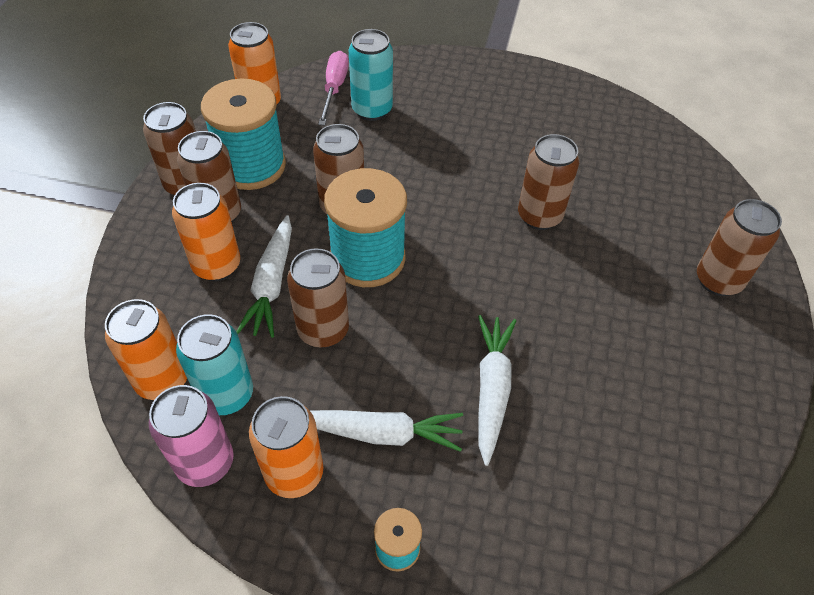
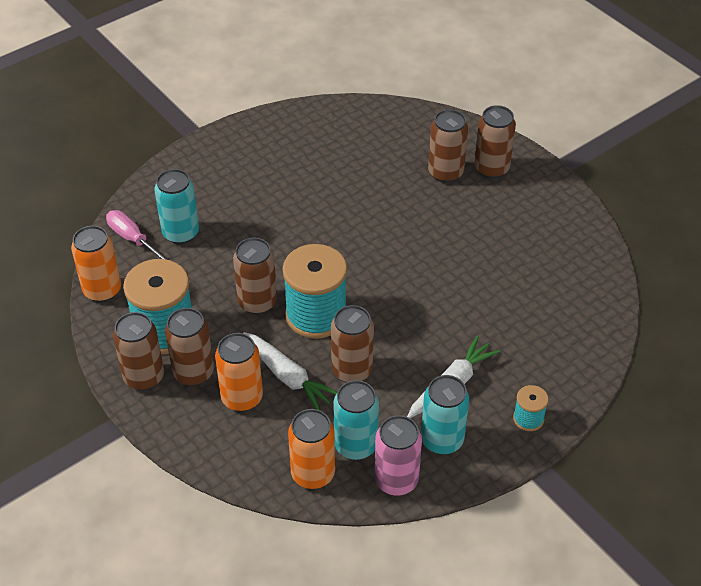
camera: 50 degrees left, 5 degrees down
orange can [249,396,324,498] -> turquoise can [421,375,469,455]
white carrot [478,315,516,466] -> none
brown can [518,134,579,230] -> brown can moved to [428,109,468,183]

